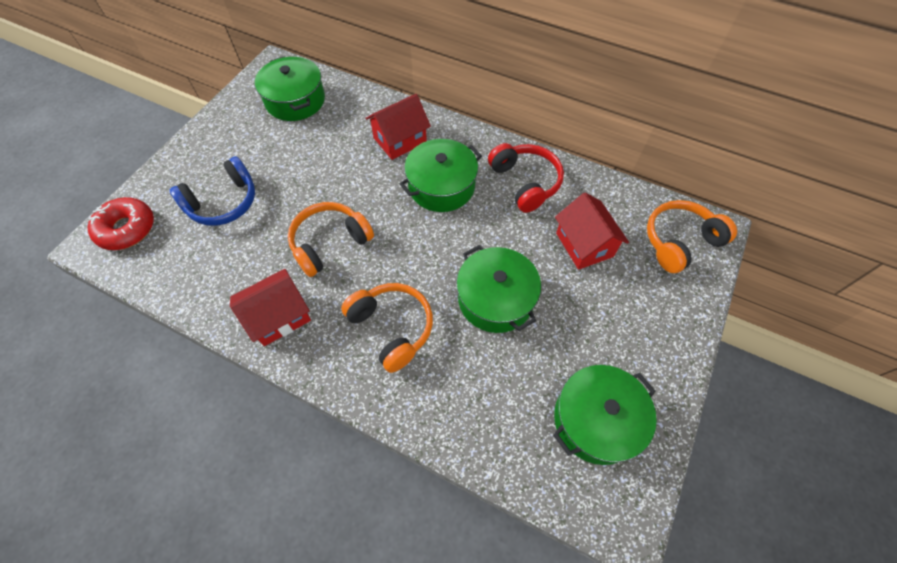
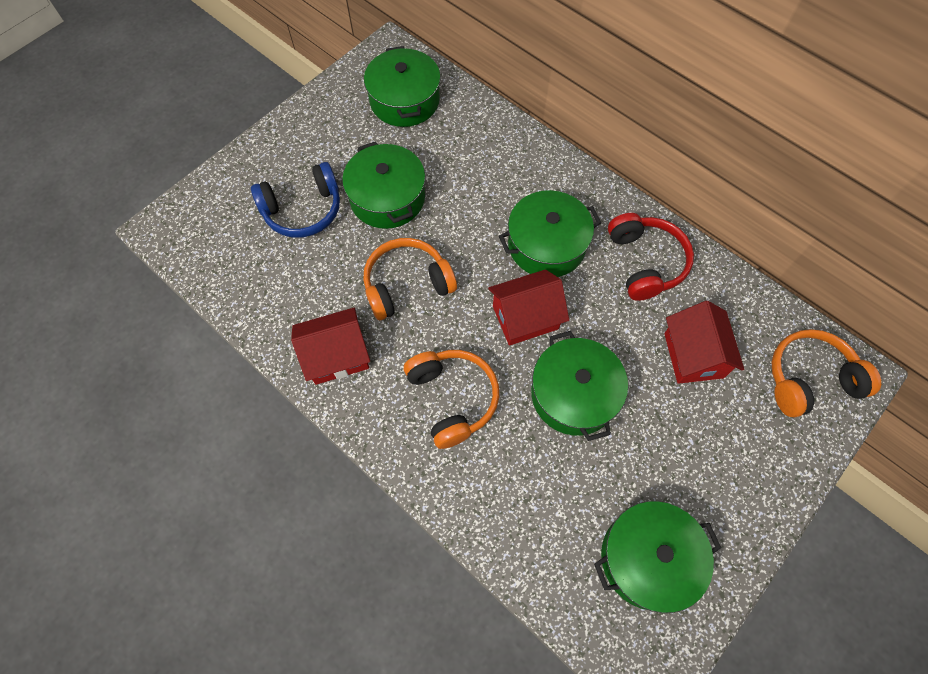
camera: 15 degrees right, 5 degrees up
red donut [88,197,154,250] -> none
red house [365,94,431,160] -> red house moved to [488,269,569,346]
none -> green pot [342,141,425,229]

